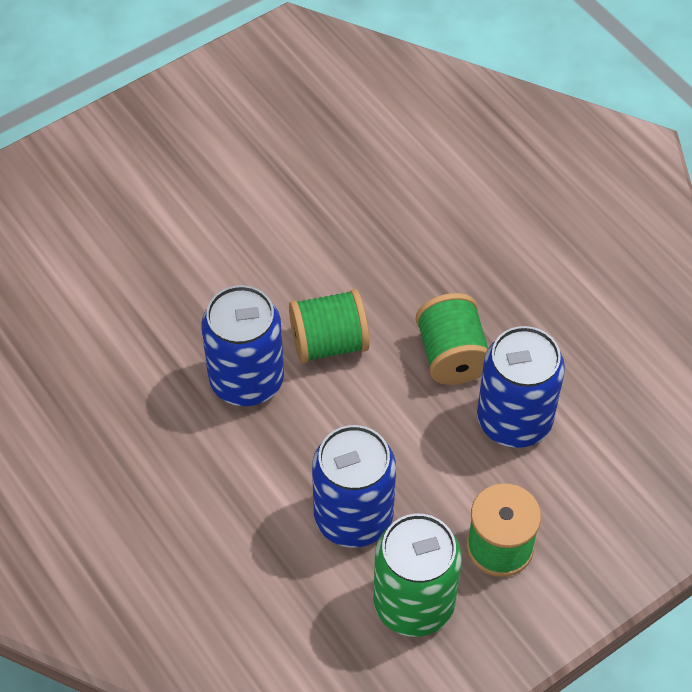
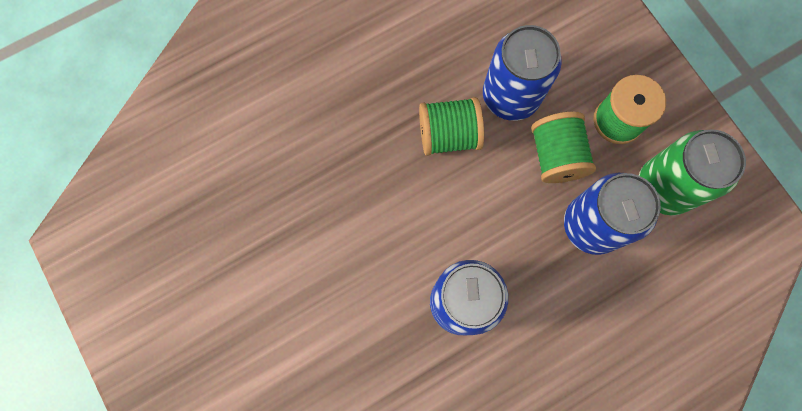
camera: 85 degrees left, 20 degrees up
green spool [289,289,370,363] -> green spool moved to [531,112,596,183]

